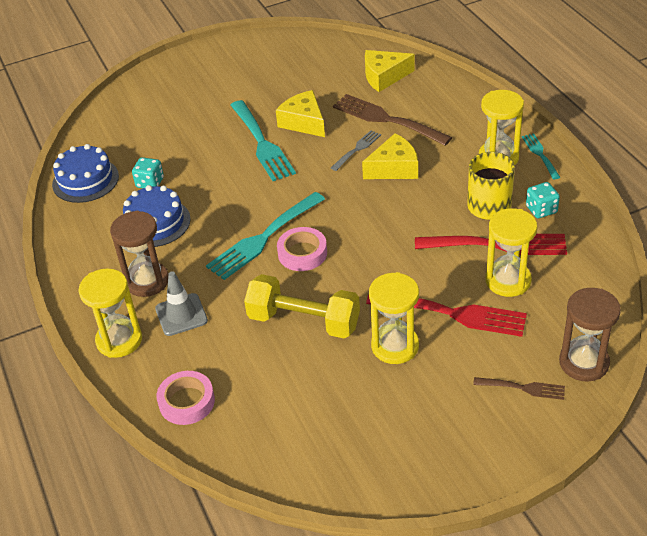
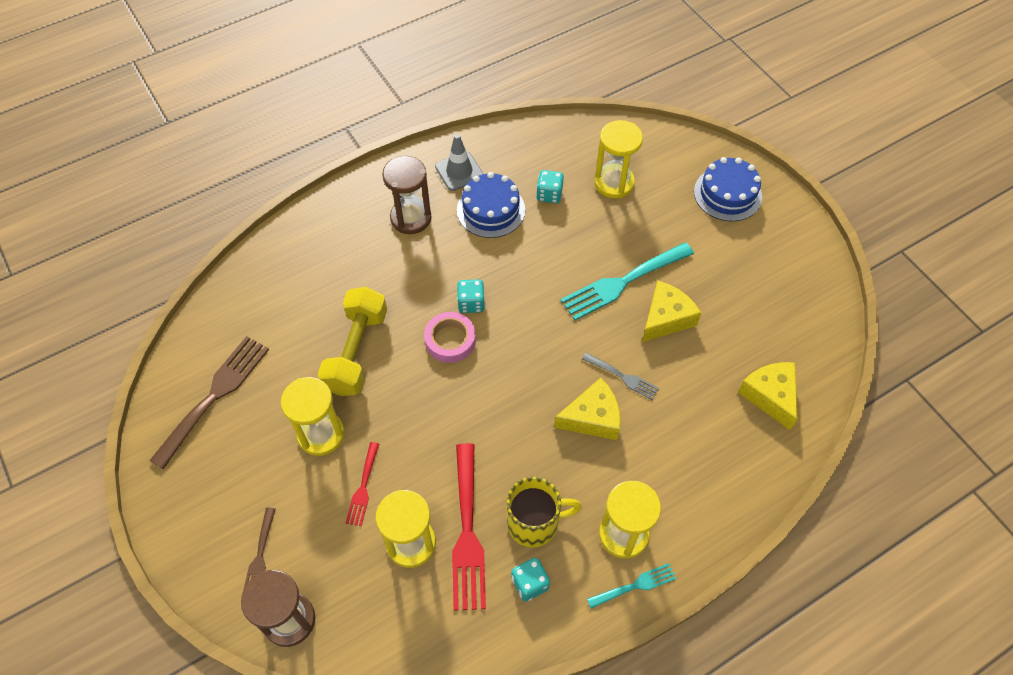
camera: 80 degrees right, 15 degrees up
blue cake [52,144,119,203] -> blue cake moved to [694,157,762,222]
yellow hourglass [78,269,142,358] -> yellow hourglass moved to [594,120,643,199]
grey traffic cone [155,271,208,336] -> grey traffic cone moved to [435,134,483,191]
pink tape [157,371,215,425] -> none
turquoise fork [206,192,325,280] -> turquoise dice [457,279,485,313]
brown fork [333,94,452,146] -> brown fork moved to [149,336,269,469]
yellow cheese [362,133,418,179] -> yellow cheese turned 75 degrees counterclockwise [554,378,621,440]
red fork [366,294,527,337] -> red fork [346,442,379,526], size x0.53

